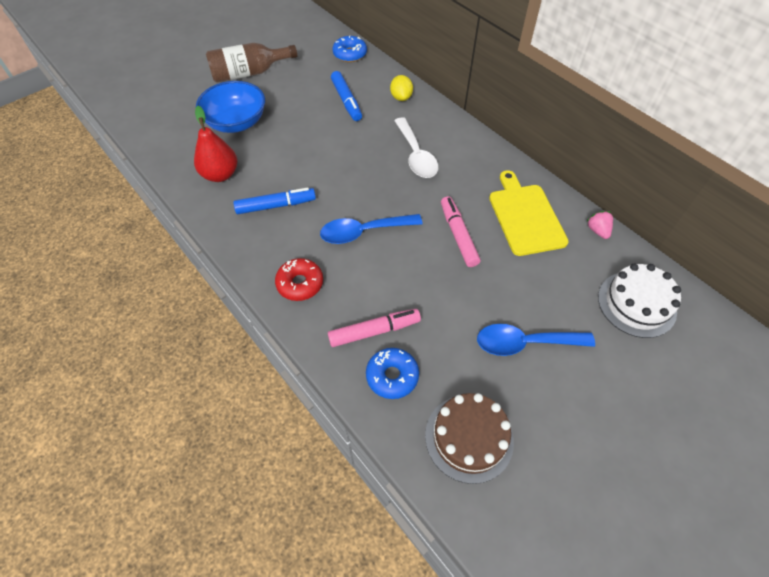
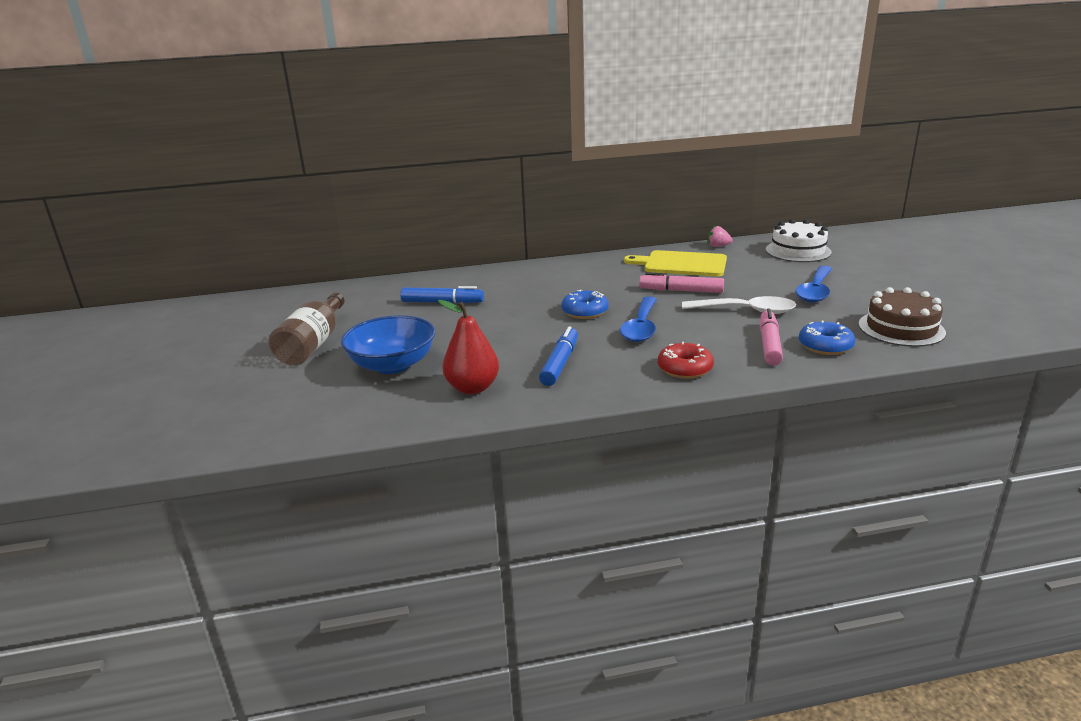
camera: 60 degrees left, 30 degrees down
blue donut [332,35,367,62] -> blue donut moved to [562,290,609,319]
yellow lemon [390,75,413,101] -> none
white spoon [394,117,438,178] -> white spoon moved to [682,296,797,314]

